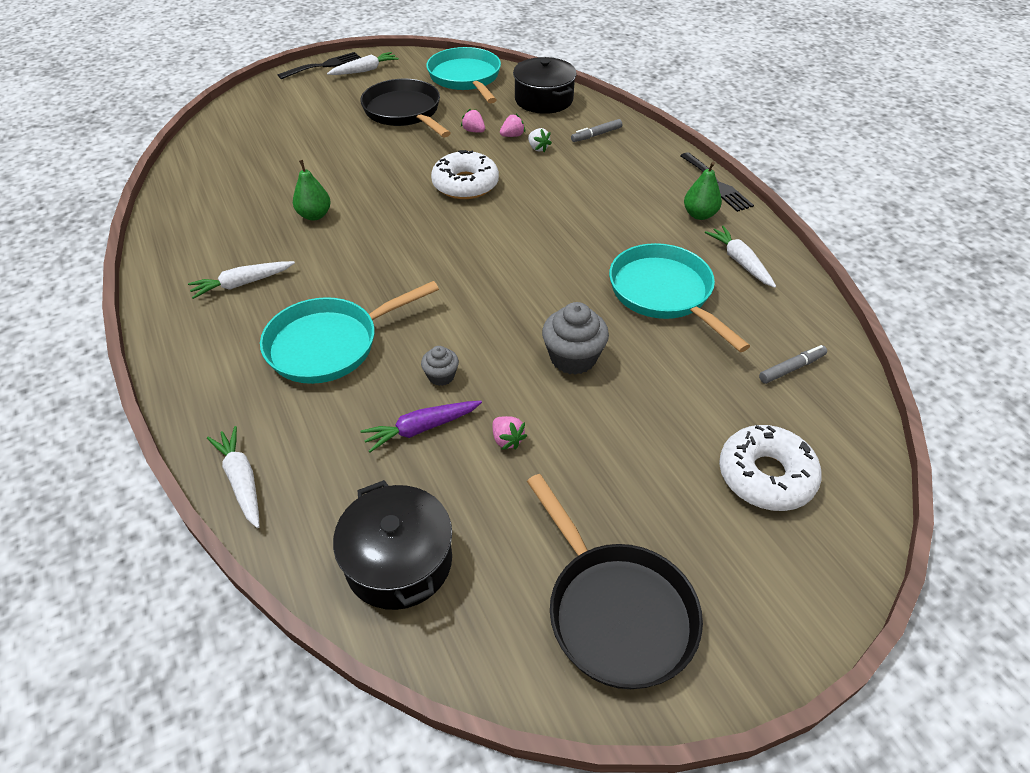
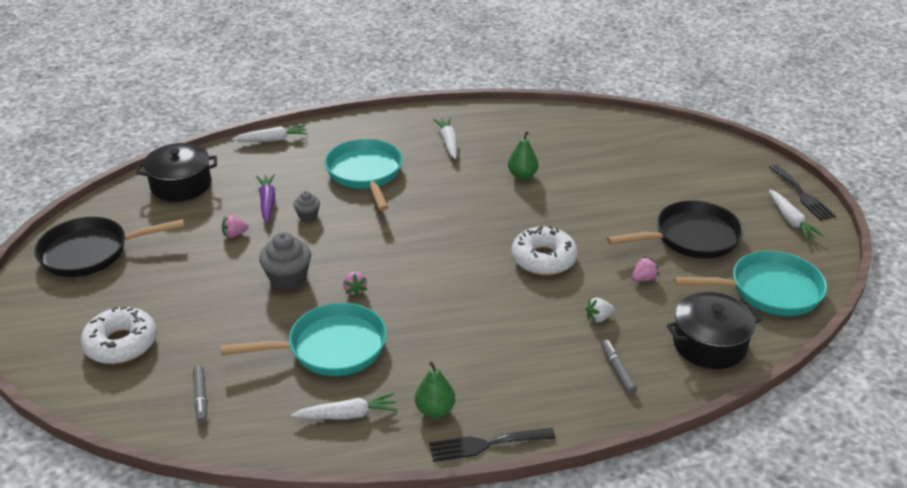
camera: 105 degrees right, 10 degrees down
pink strawberry [500,114,525,137] -> pink strawberry moved to [343,272,367,297]

